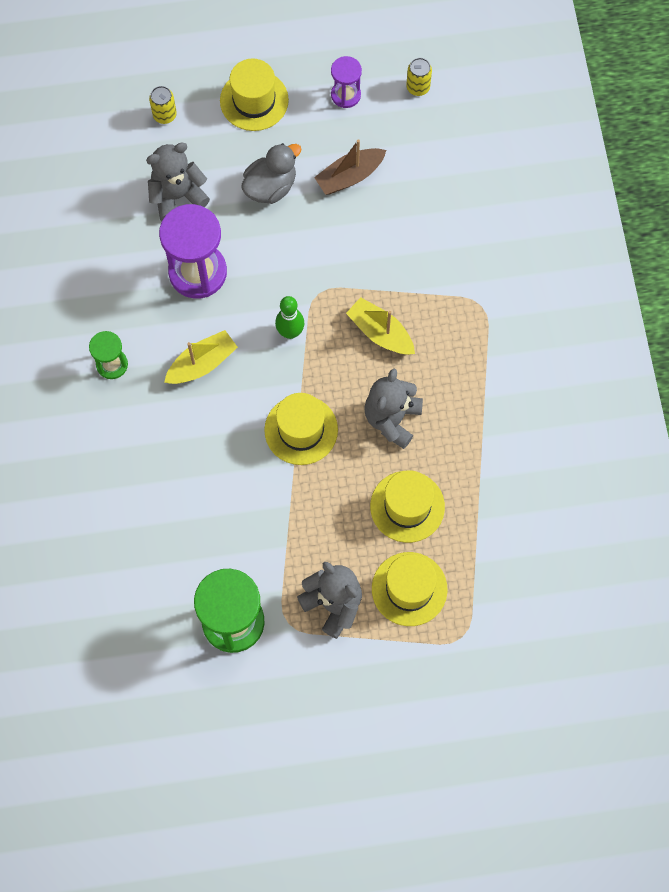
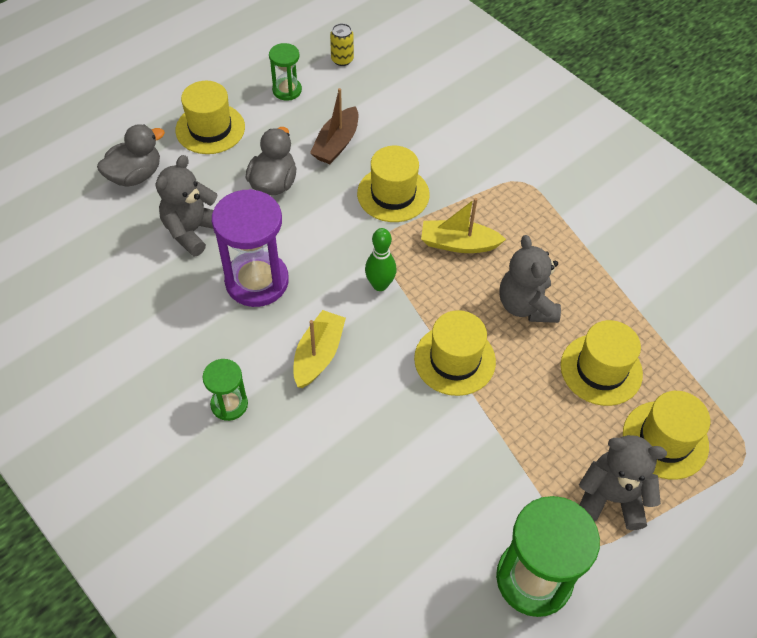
camera: 35 degrees left, 15 degrees down
yellow can [149,86,177,124] -> grey duck [97,124,165,187]
purple hourglass [331,56,362,108] -> green hourglass [269,43,302,101]
none -> yellow hat [357,146,430,222]

